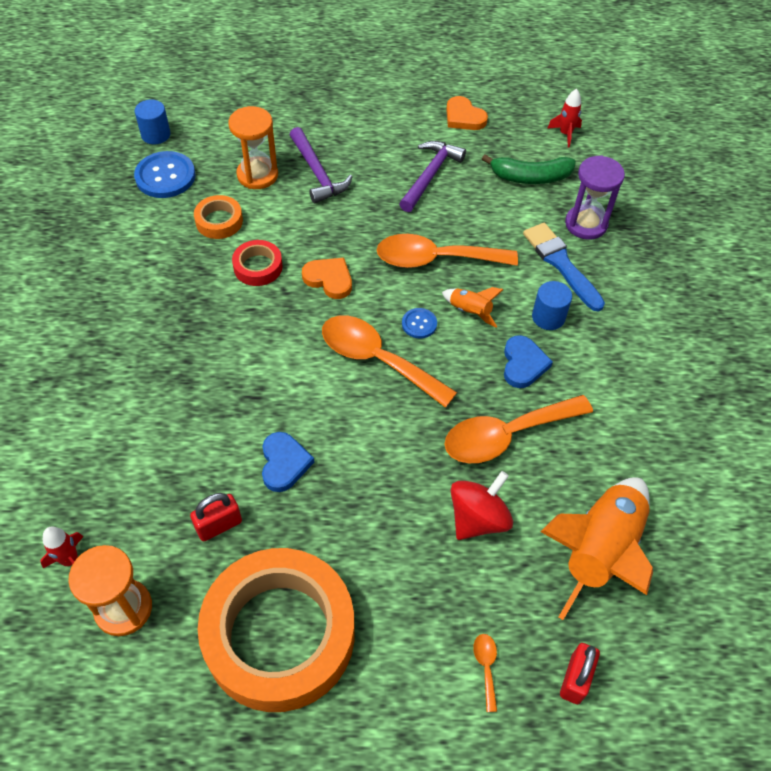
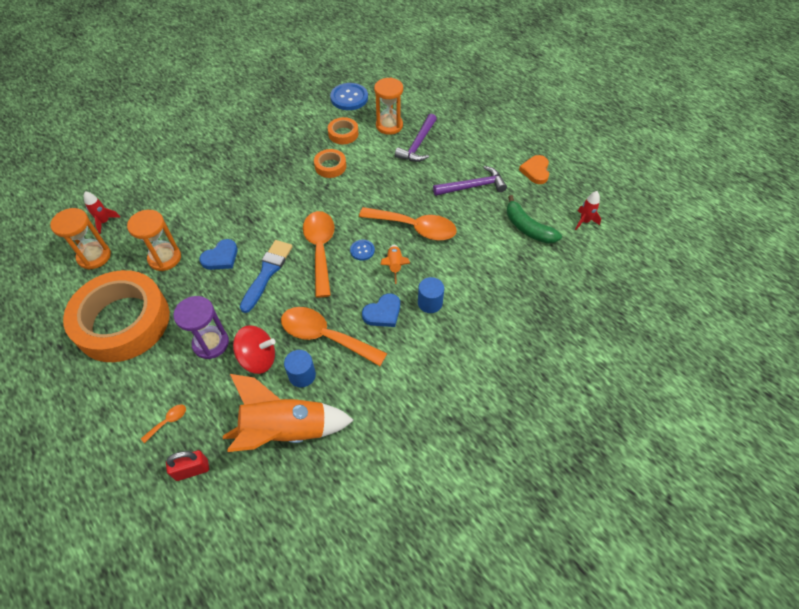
camera: 50 degrees right, 0 degrees up
blue cylinder [135,99,171,144] -> blue cylinder moved to [284,350,316,388]
red padlock [190,493,242,541] -> orange hourglass [127,210,181,271]
red tape [232,240,283,286] -> orange tape [314,149,346,178]
orange heart [302,258,352,299] -> none
orange spoon [377,234,518,268] -> orange spoon turned 150 degrees clockwise [359,207,457,240]
blue brush [523,223,605,312] -> blue brush moved to [240,240,293,313]
purple hourglass [565,155,625,240] -> purple hourglass moved to [174,296,229,359]

